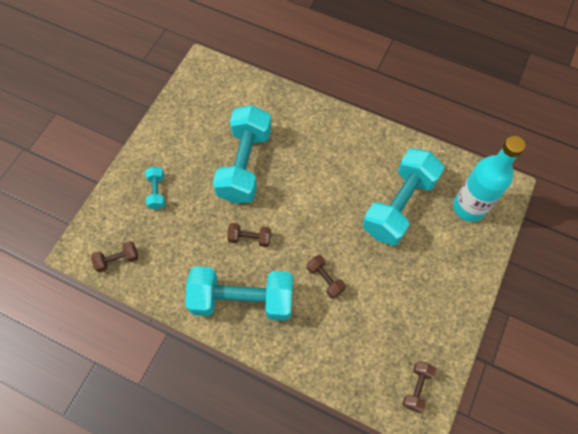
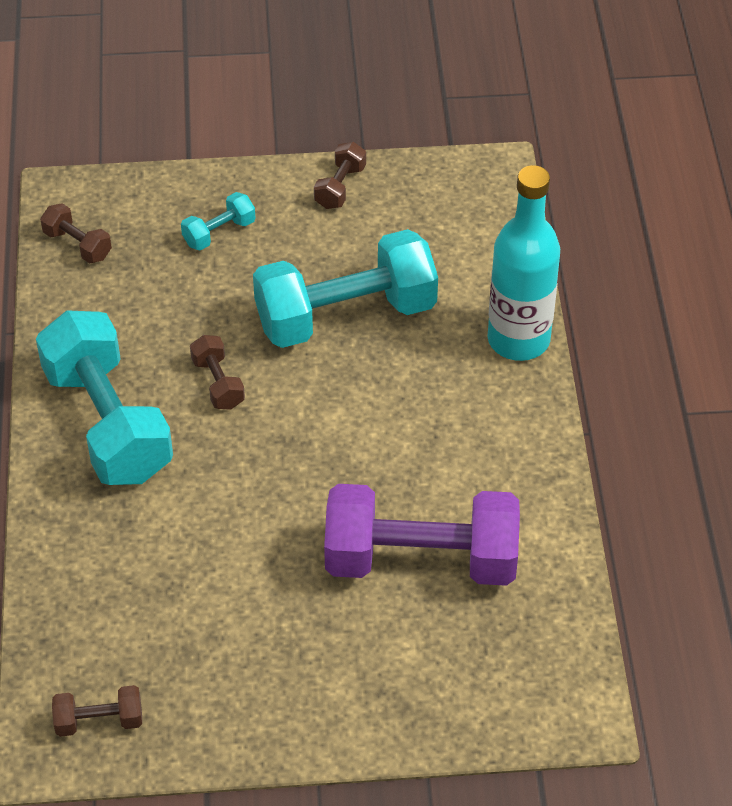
camera: 60 degrees right, 15 degrees down
brown dumbbell [307,255,346,299] -> brown dumbbell moved to [314,142,366,209]
turquoise dumbbell [362,148,444,246] -> purple dumbbell [324,484,520,586]
turquoise bottle [453,136,526,222] -> turquoise bottle moved to [487,165,560,361]

